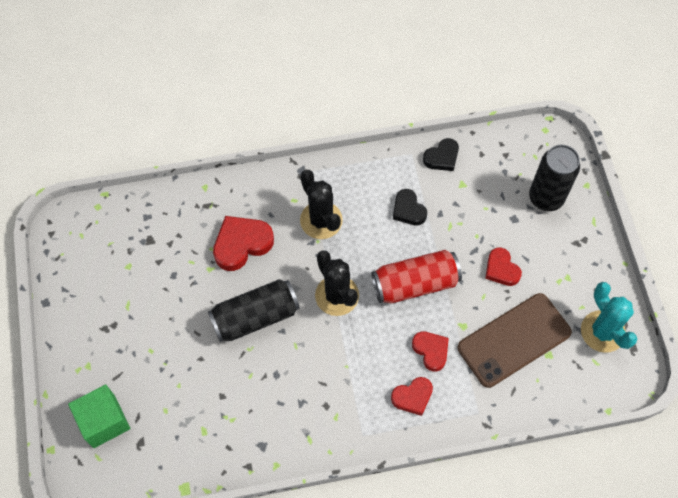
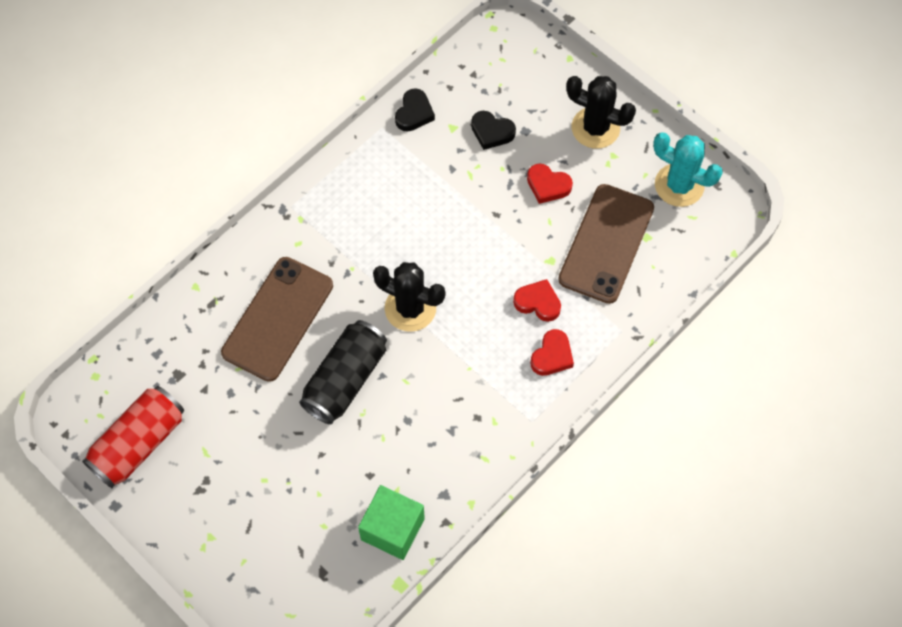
camera: 35 degrees left, 0 degrees up
green cube [68,385,130,448] -> green cube moved to [358,485,425,560]
red heart [213,216,274,271] -> brown phone [221,257,333,382]
black cactus [300,170,343,239] -> black cactus moved to [566,76,636,149]
red can [371,250,462,304] -> red can moved to [82,386,184,488]
black heart [393,189,427,226] -> black heart moved to [471,111,516,150]
black can [529,144,580,211] -> none

